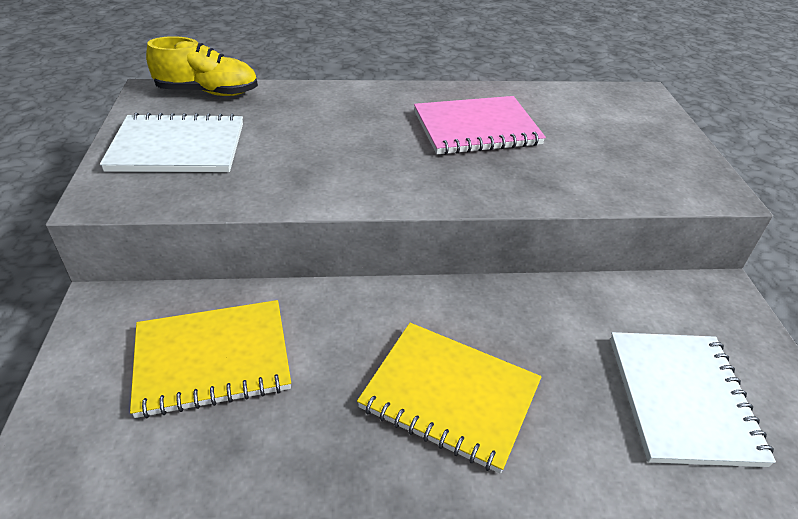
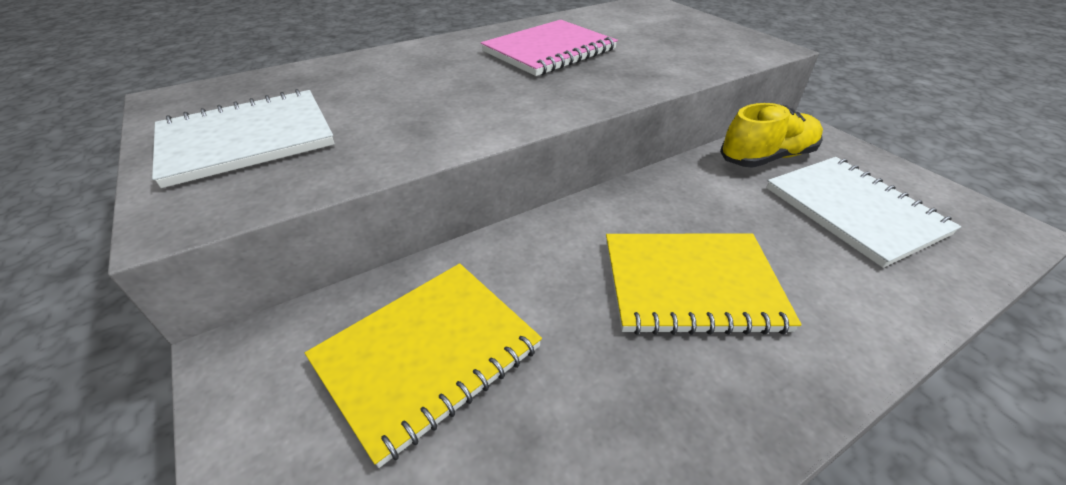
camera: 25 degrees left, 0 degrees up
yellow shoe [146,36,258,96] -> yellow shoe moved to [720,103,823,168]

